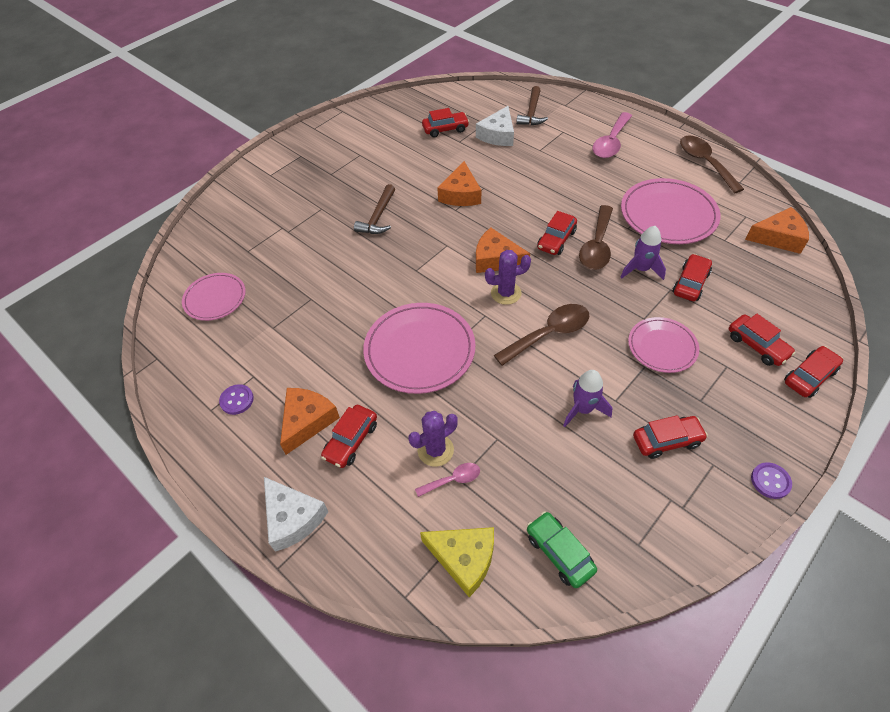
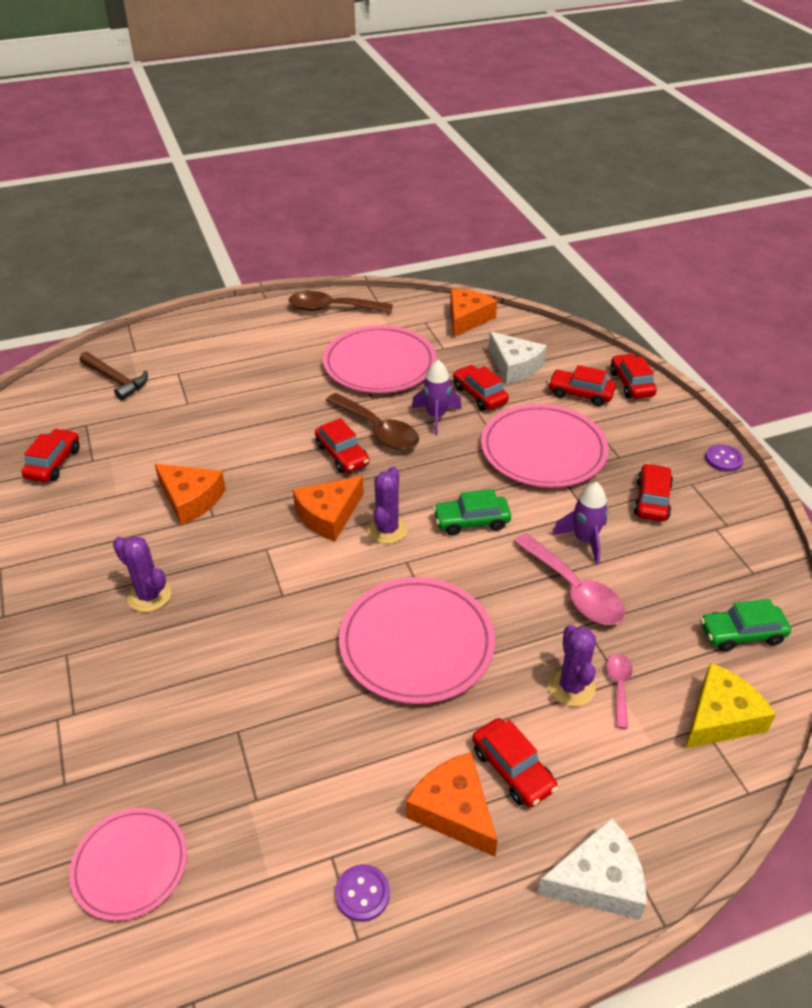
camera: 65 degrees left, 10 degrees down
brown hammer [354,184,395,234] -> purple cactus [113,536,171,612]
white cheese [476,106,514,146] -> white cheese moved to [489,332,547,384]
brown spoon [494,304,589,366] -> green car [433,489,511,535]
pink spoon [593,112,632,158] -> pink spoon moved to [514,533,625,625]
pink plate [628,317,699,373] -> pink plate [481,404,609,488], size x1.64
red car [729,314,796,366] -> red car turned 150 degrees counterclockwise [548,365,616,406]

